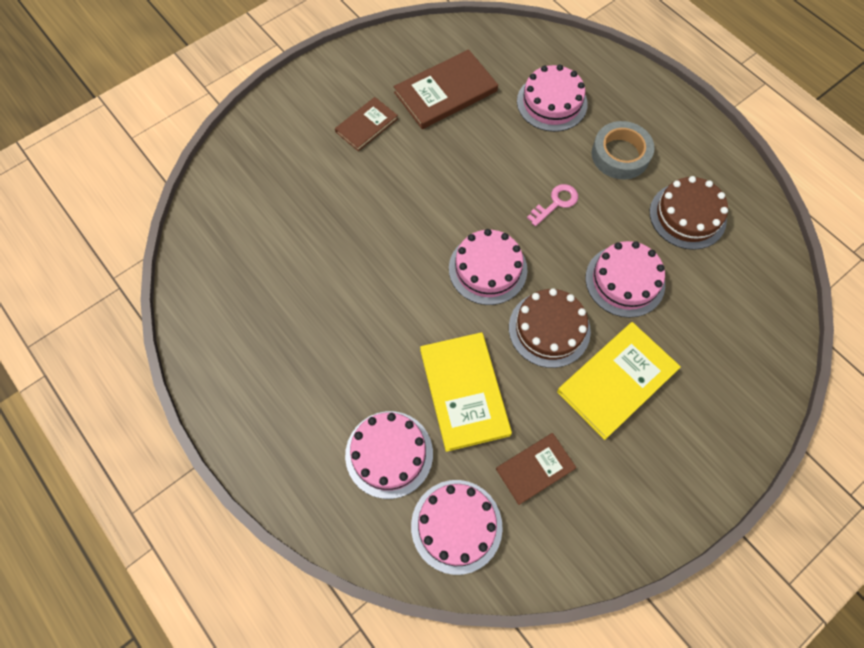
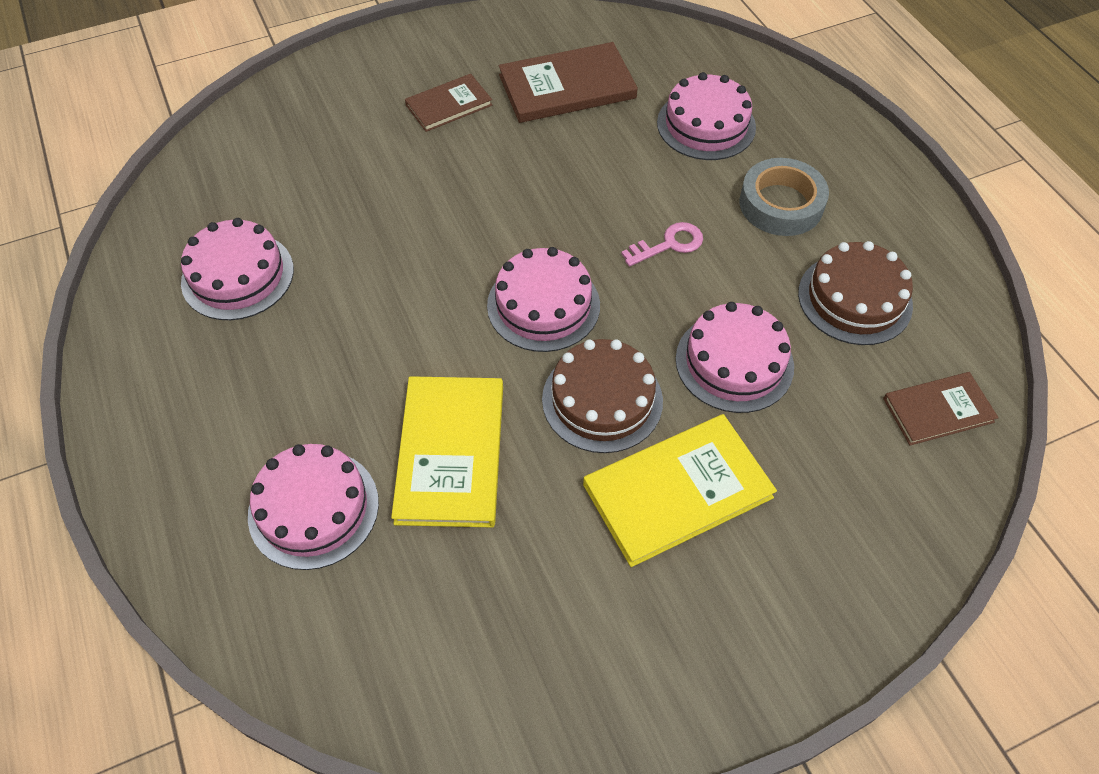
camera: 15 degrees right, 10 degrees down
pink cake [411,480,503,575] -> pink cake moved to [181,218,294,320]
brown book [496,433,576,505] -> brown book moved to [883,372,999,446]

